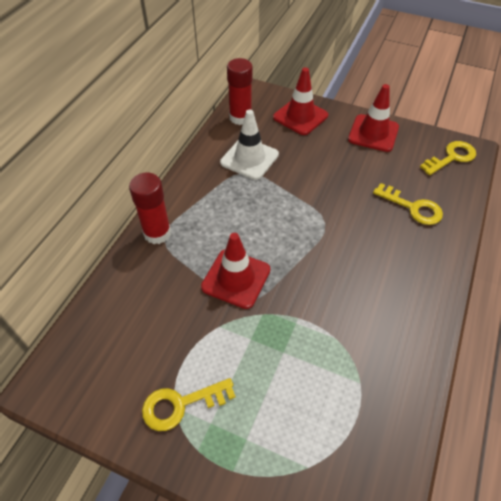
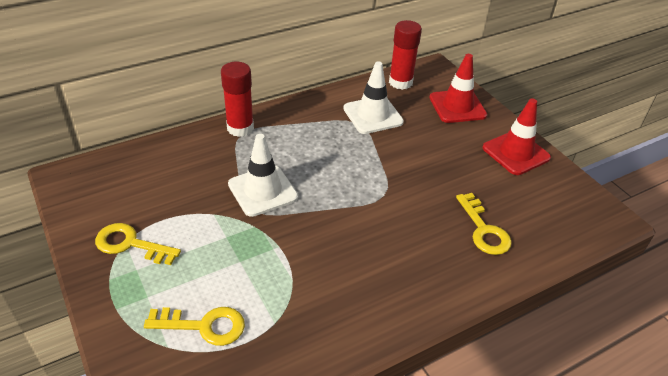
camera: 35 degrees right, 10 degrees down
red traffic cone [201,233,270,309] -> white traffic cone [228,134,298,217]
yellow key [420,141,476,175] -> yellow key moved to [144,307,245,346]

